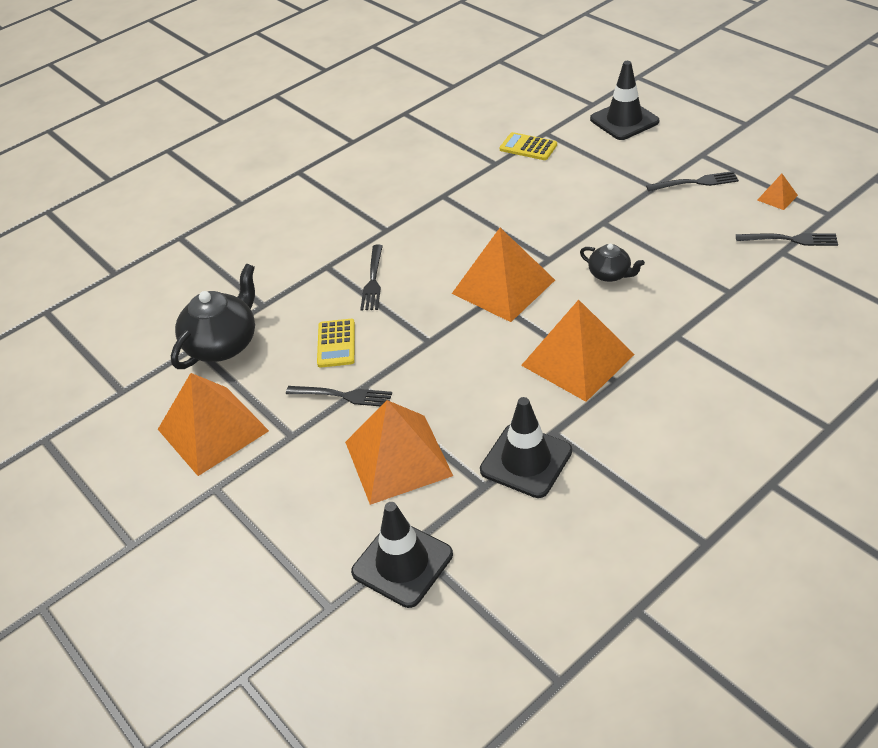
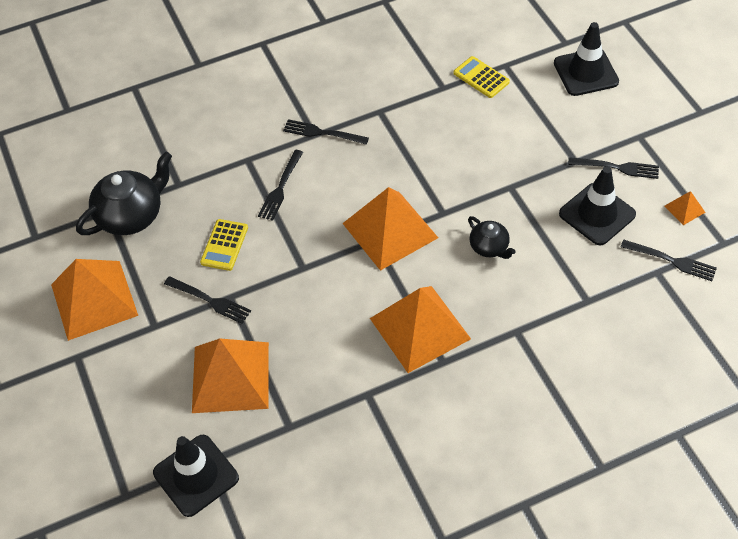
camera: 15 degrees right, 10 degrees up
black traffic cone [480,397,572,498] -> black traffic cone moved to [559,166,636,245]
none -> black fork [283,119,369,145]

